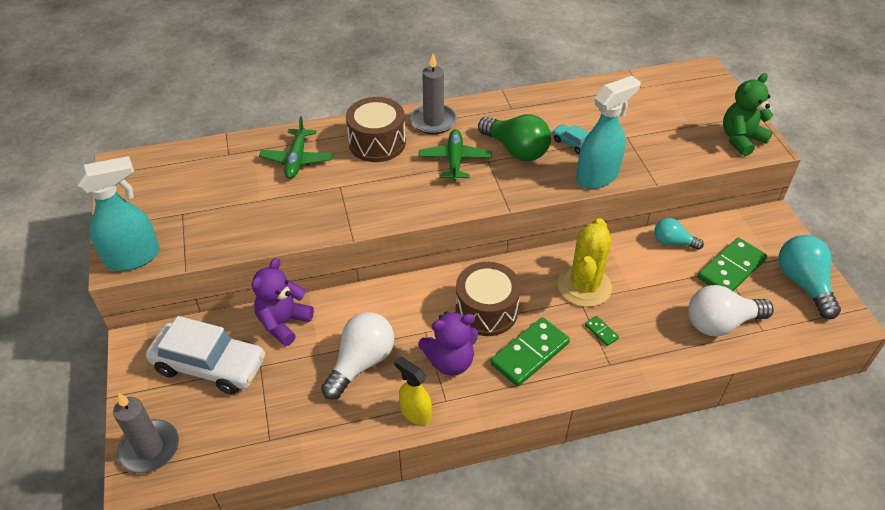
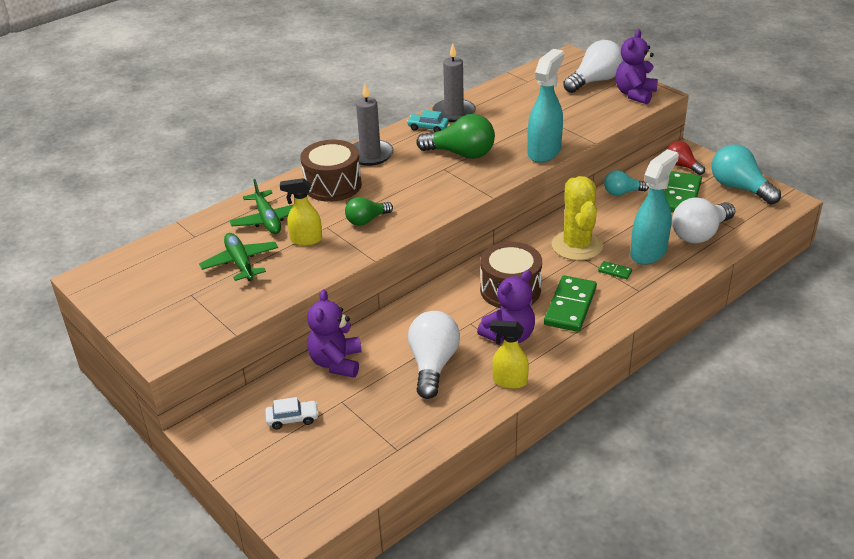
camera: 25 degrees left, 10 degrees down
turquoise spray bottle [75,156,160,271] -> turquoise spray bottle moved to [630,149,679,265]
grey candle [113,393,179,474] -> grey candle moved to [432,43,476,122]
white car [146,316,266,394] -> white car [265,397,319,429], size x0.44
green plane [419,129,492,181] -> green plane moved to [199,233,278,281]
turquoise car [552,124,589,154] -> turquoise car moved to [407,110,449,132]
green teddy bear [723,73,773,156] -> purple teddy bear [615,30,658,104]
none -> yellow spray bottle [280,178,322,246]
none -> green light bulb [345,197,393,226]
none -> white light bulb [563,40,624,93]
none -> red light bulb [667,141,705,175]

